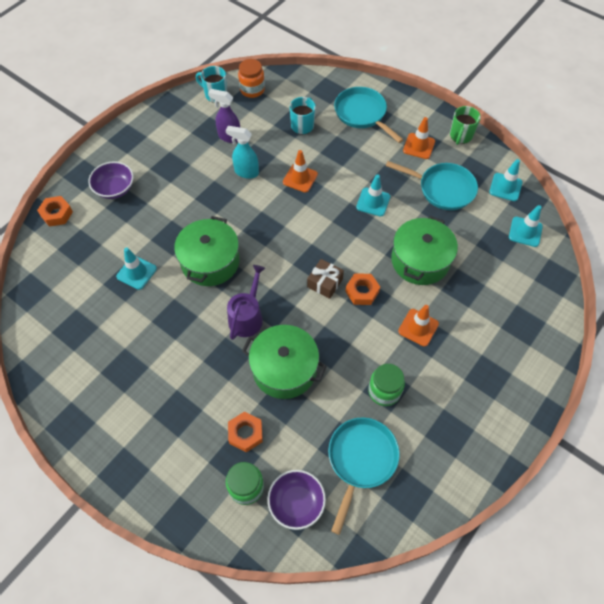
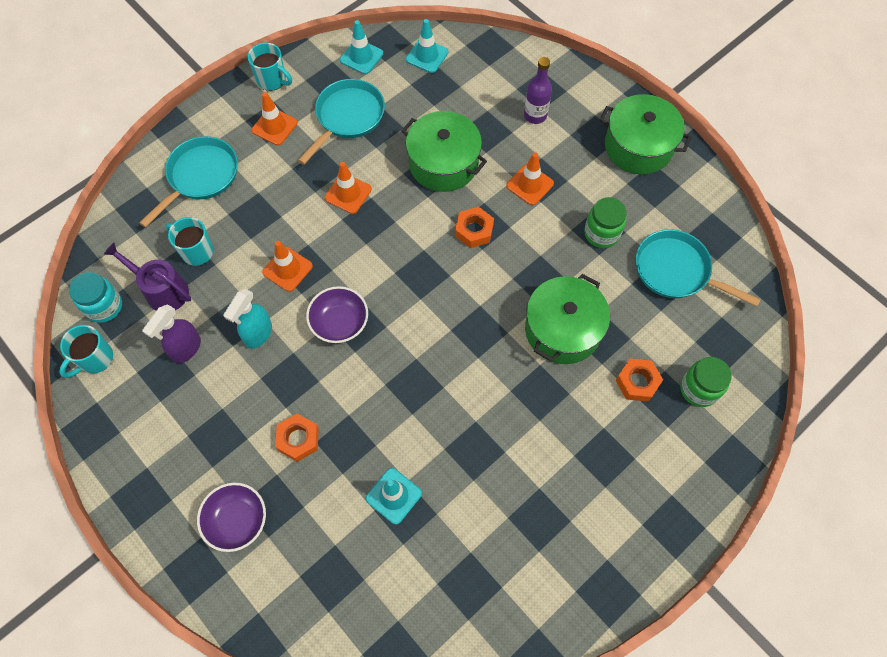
camera: 80 degrees left, 5 degrees up
orange nut [37,196,73,227] -> orange nut moved to [275,413,319,462]
green pot [174,216,240,286] -> green pot moved to [600,94,692,174]
purple watering can [227,265,265,340] -> purple watering can moved to [103,243,191,310]
orange jar [238,59,265,98] -> turquoise jar [69,272,122,323]
purple bowl [267,470,326,530] -> purple bowl moved to [306,286,368,343]
brown gift [307,259,344,299] -> none
turquoise pan [334,87,403,143] -> turquoise pan turned 150 degrees clockwise [139,136,238,228]
turquoise traffic cone [356,174,390,216] -> orange traffic cone [325,162,372,214]
green mug [450,106,481,145] -> turquoise mug [248,43,292,91]
none -> purple bottle [524,57,552,124]

